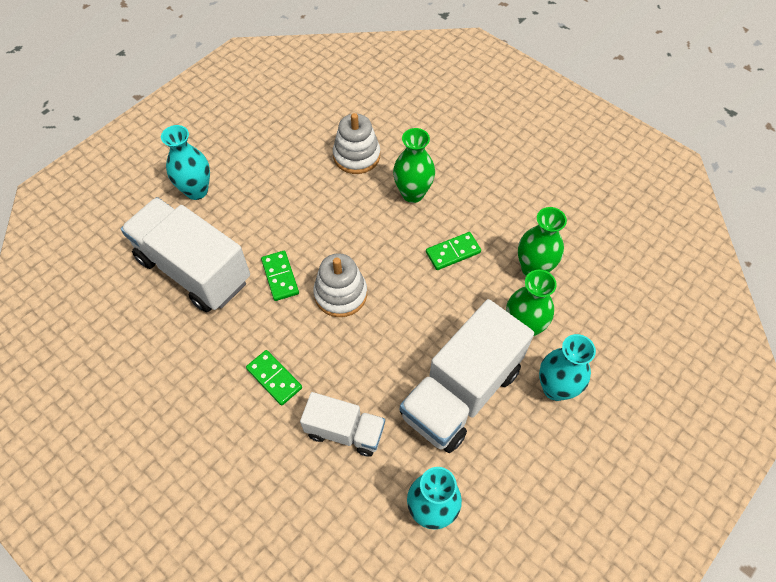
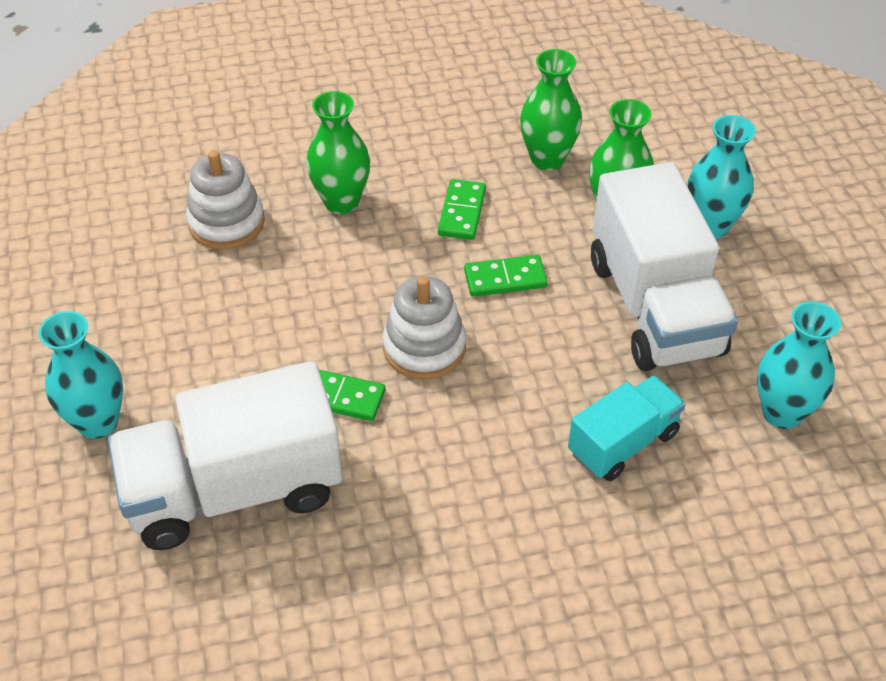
camera: 55 degrees left, 10 degrees down
green domino [246,350,302,406] -> green domino moved to [464,255,548,297]
white truck [300,392,385,457] -> turquoise truck [568,375,686,481]

